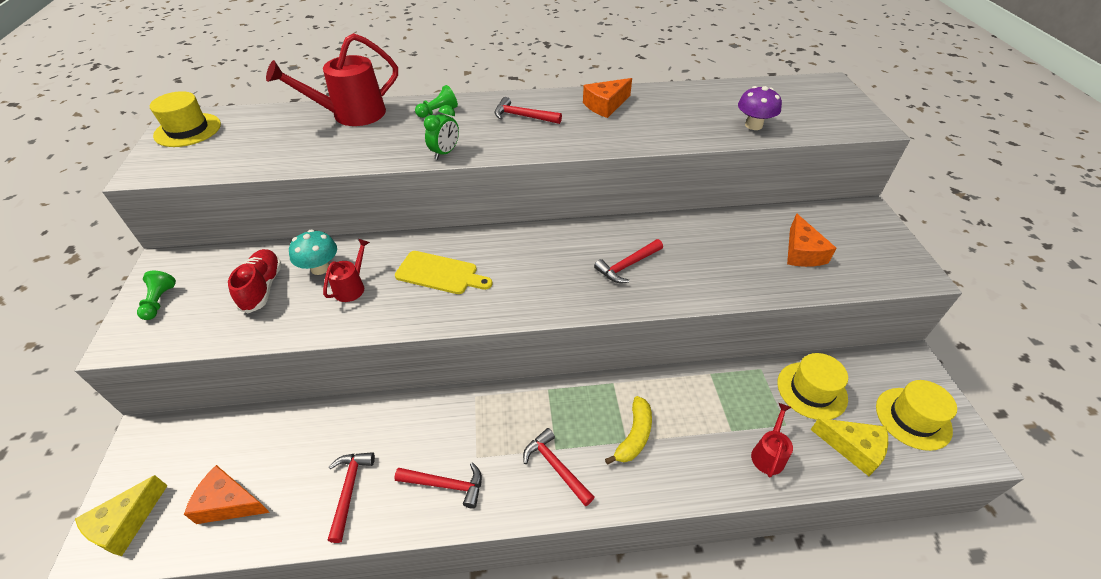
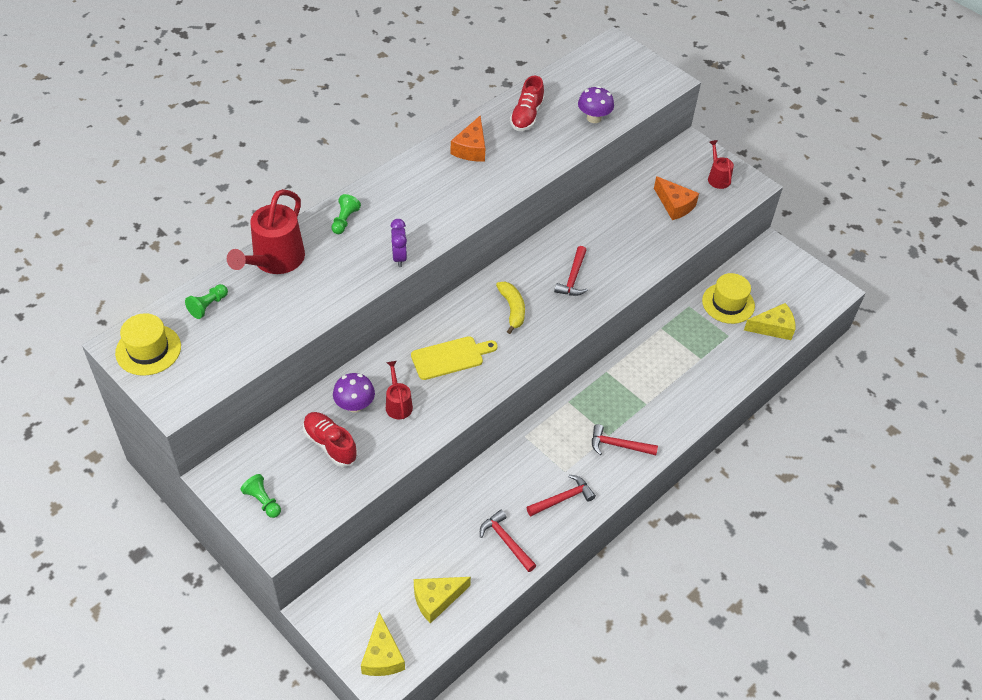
camera: 40 degrees left, 5 degrees up
orange cheese [184,465,270,524] -> yellow cheese [414,577,471,624]
turquoise mushroom [289,229,337,275] -> purple mushroom [333,373,375,412]
green clock [424,105,459,160] -> purple clock [390,219,407,267]
red hammer [495,97,562,124] -> none
yellow banana [605,396,652,464] -> yellow banana moved to [496,282,525,334]
red watering can [751,403,793,477] -> red watering can moved to [708,140,734,189]
yellow hat [876,380,957,451] -> none
none -> green pawn [185,284,228,319]
none -> red shoe [510,76,545,131]

